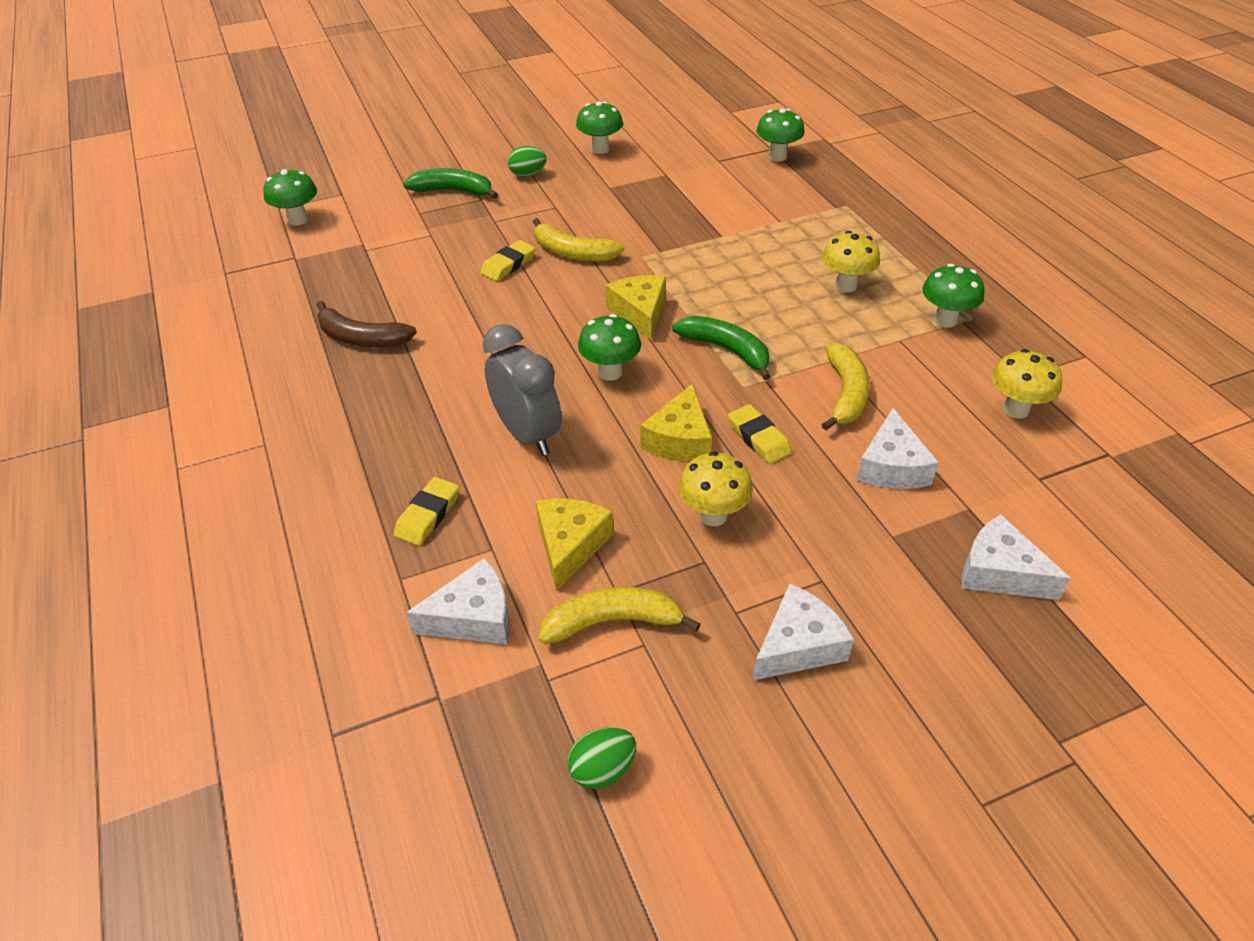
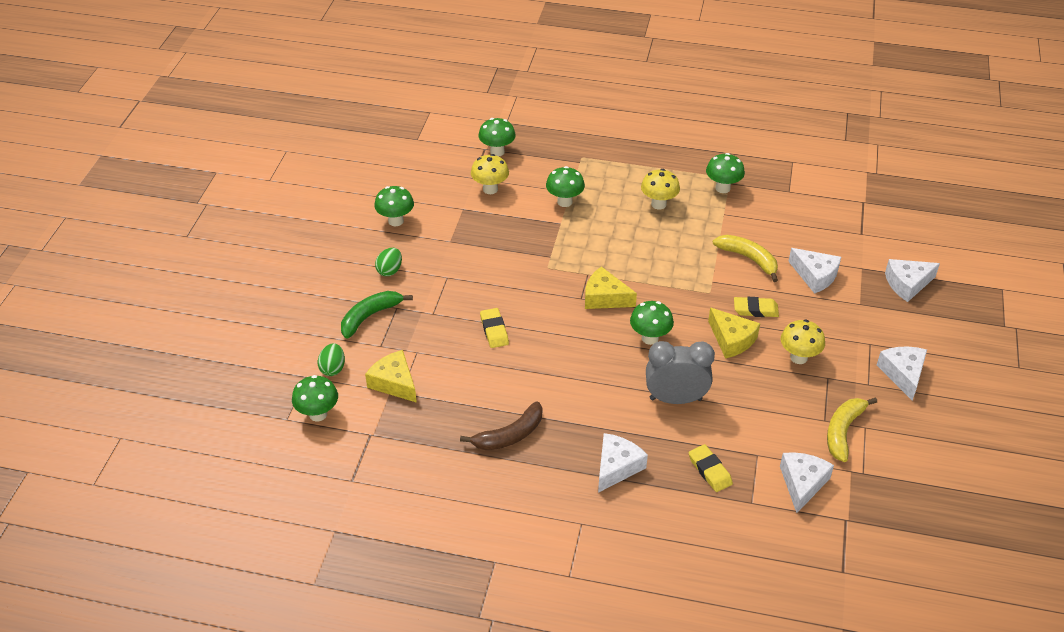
camera: 55 degrees left, 0 degrees up
yellow banana [533,218,625,261] -> none
yellow cheese [536,499,614,591] -> yellow cheese moved to [365,350,417,403]
green egg [568,727,636,789] -> green egg moved to [318,343,345,376]
green banana [672,316,771,380] -> none
yellow mushroom [992,349,1062,419] -> yellow mushroom moved to [471,154,509,194]
none -> green mushroom [546,166,585,207]
none -> white cheese [598,433,648,493]

